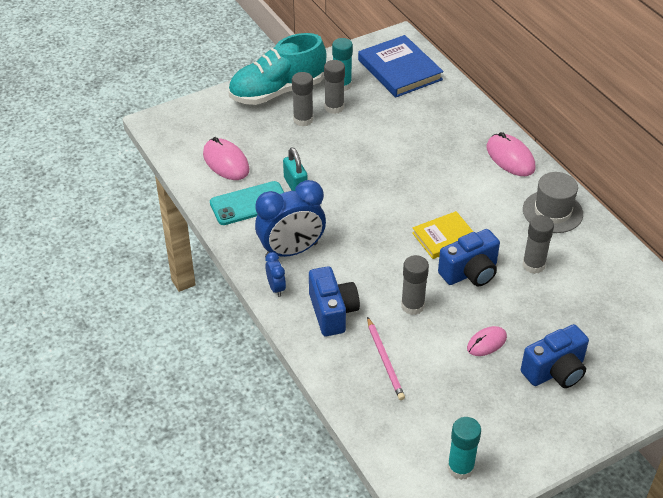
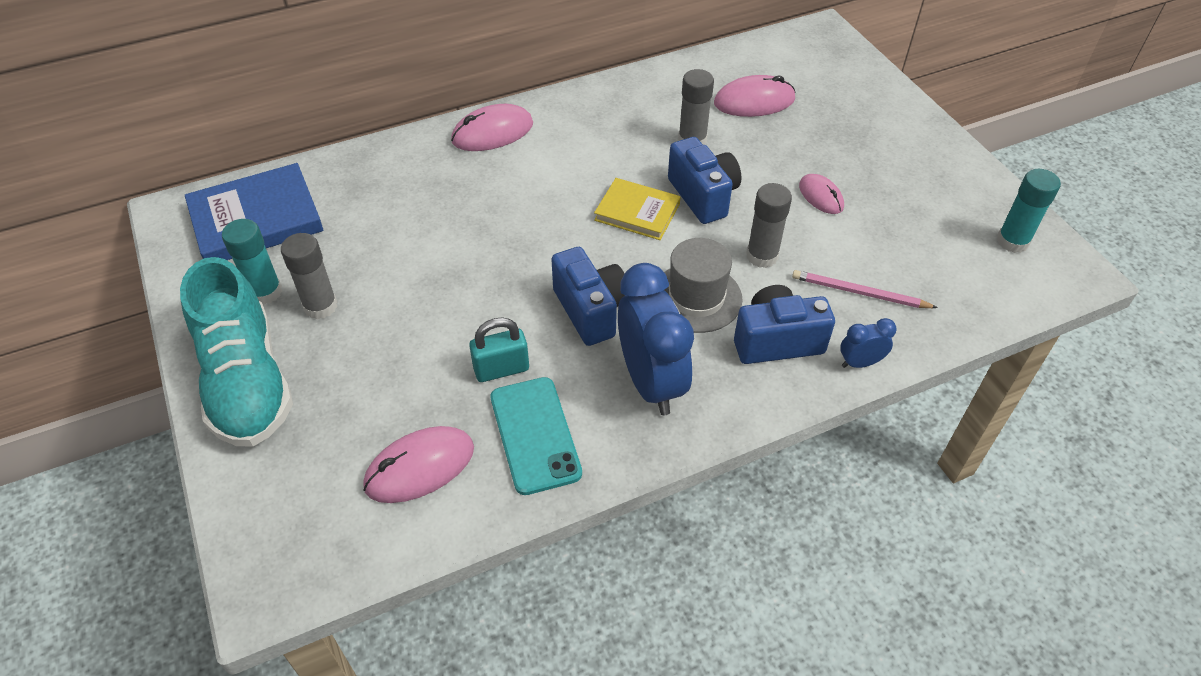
camera: 85 degrees left, 5 degrees up
blue clock [265,252,286,297] -> blue clock moved to [840,318,897,368]
grey glue stick [292,72,313,126] -> none
pink pencil [367,317,405,400] -> pink pencil turned 150 degrees counterclockwise [792,270,938,308]
yellow book [412,211,473,259] -> yellow book turned 45 degrees counterclockwise [594,178,681,240]
blue camera [521,324,589,388] -> blue camera moved to [551,247,625,346]
grey hat [523,172,583,233] -> grey hat moved to [664,238,743,333]
none -> pink mouse [714,75,796,117]

